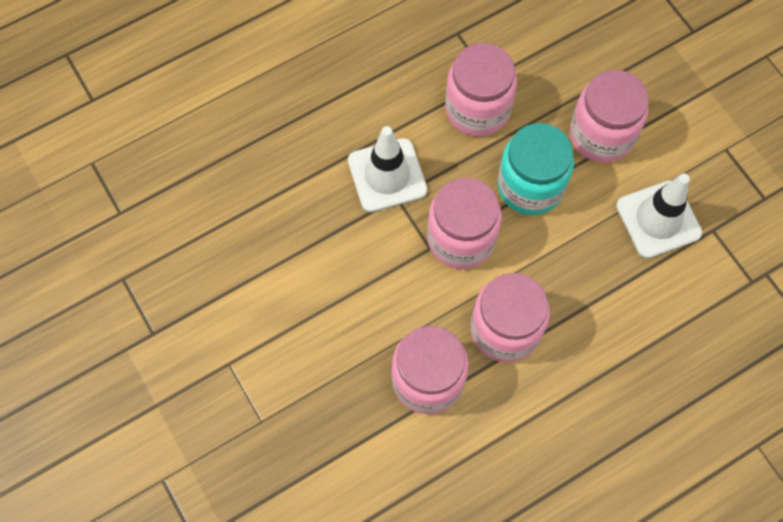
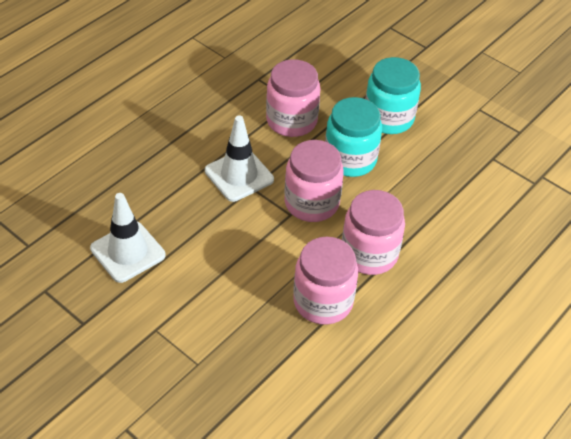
camera: 20 degrees left, 20 degrees down
pink jar [570,70,649,163] -> turquoise jar [365,57,421,134]
white traffic cone [616,174,702,258] -> white traffic cone moved to [90,193,166,283]

